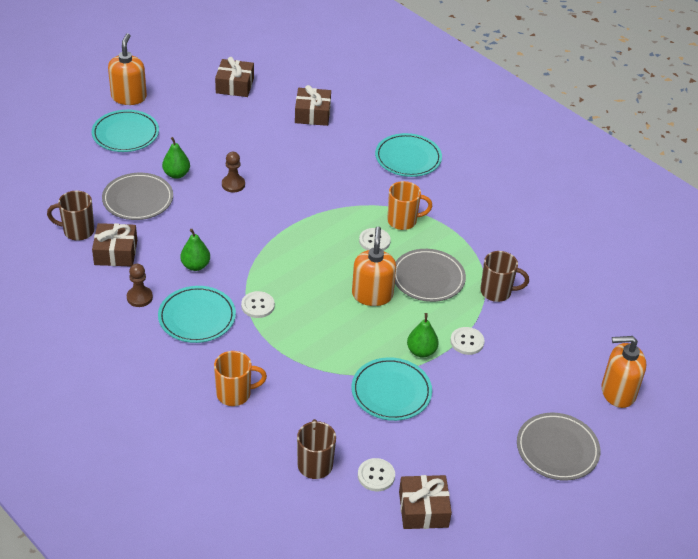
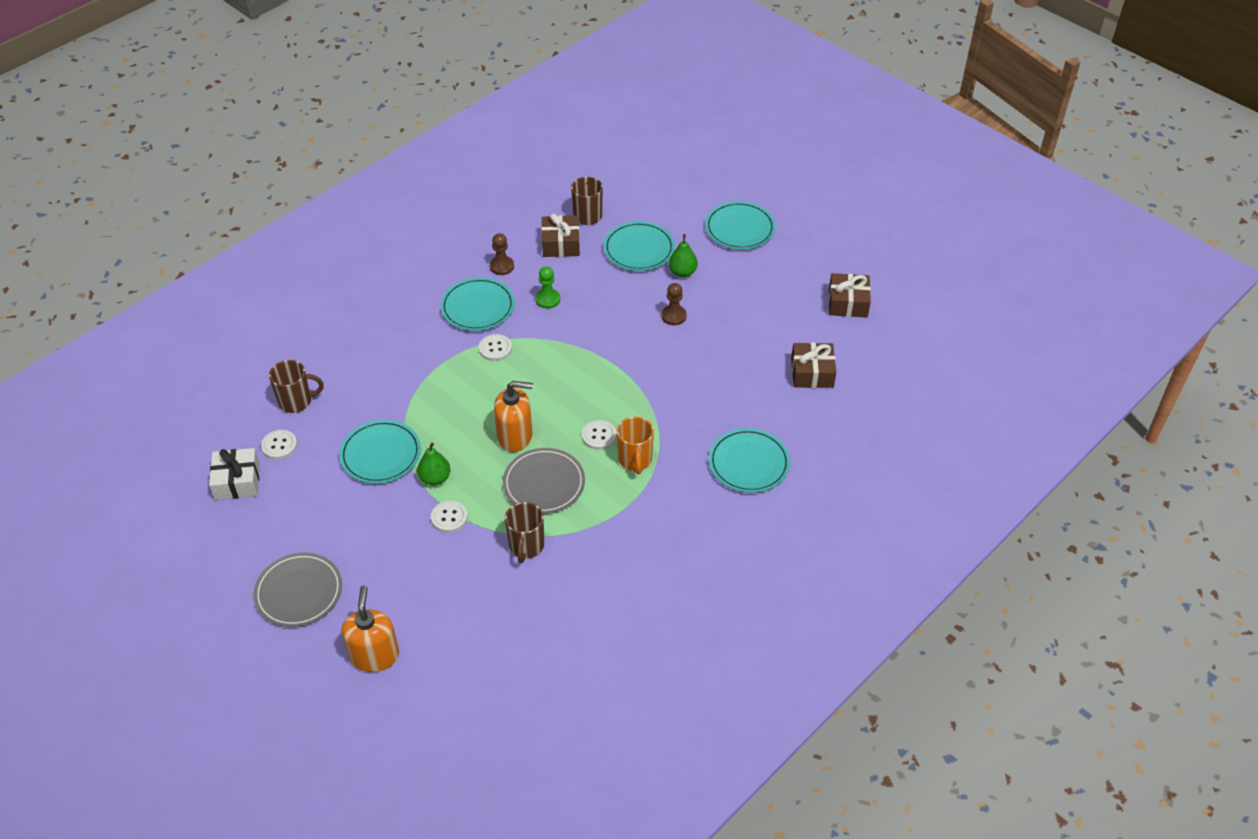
camera: 90 degrees right, 5 degrees up
grey plate [102,173,173,220] -> turquoise plate [604,221,675,271]
orange soap dispenser [108,33,147,105] -> none
green pear [180,229,210,271] -> green pawn [535,266,560,309]
orange mug [214,351,267,406] -> none
brown gift [399,475,452,529] -> white gift [209,448,260,500]

